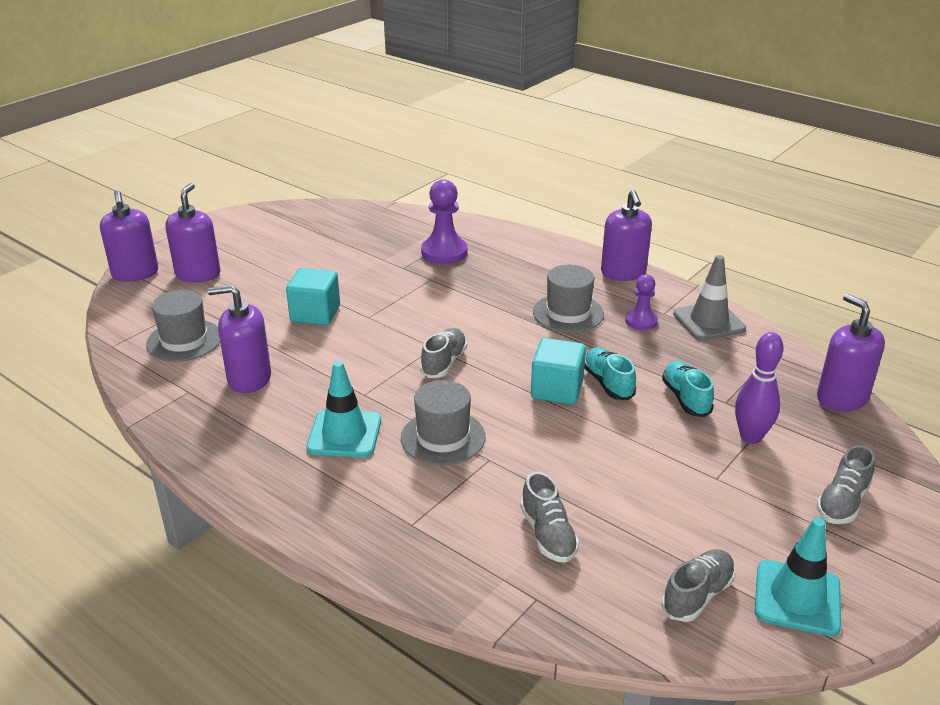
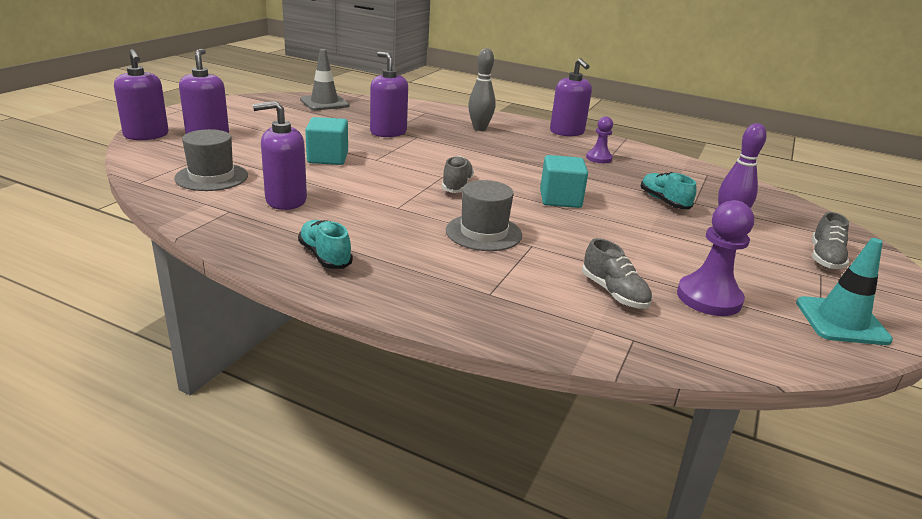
camera: 15 degrees left, 5 degrees down
turquoise traffic cone [306,361,381,457] -> none
purple pawn [421,179,468,264] -> purple pawn moved to [677,200,754,316]
grey hat [533,265,604,333] -> none
turquoise shoe [584,347,636,400] -> turquoise shoe moved to [298,220,353,269]
grey shoe [661,549,736,622] -> none
grey traffic cone [673,255,746,341] -> grey traffic cone moved to [300,49,349,110]
purple soap dispenser [817,294,885,411] -> purple soap dispenser moved to [370,52,408,137]
none -> grey bowling pin [468,48,496,131]

